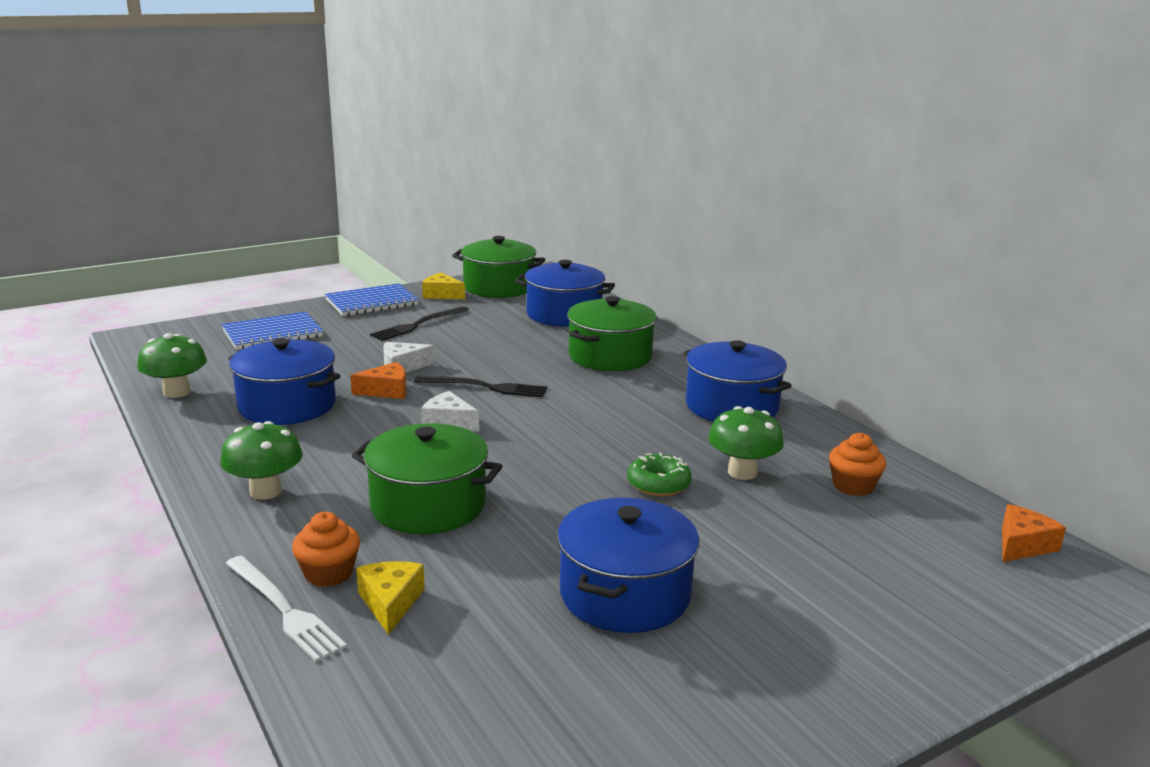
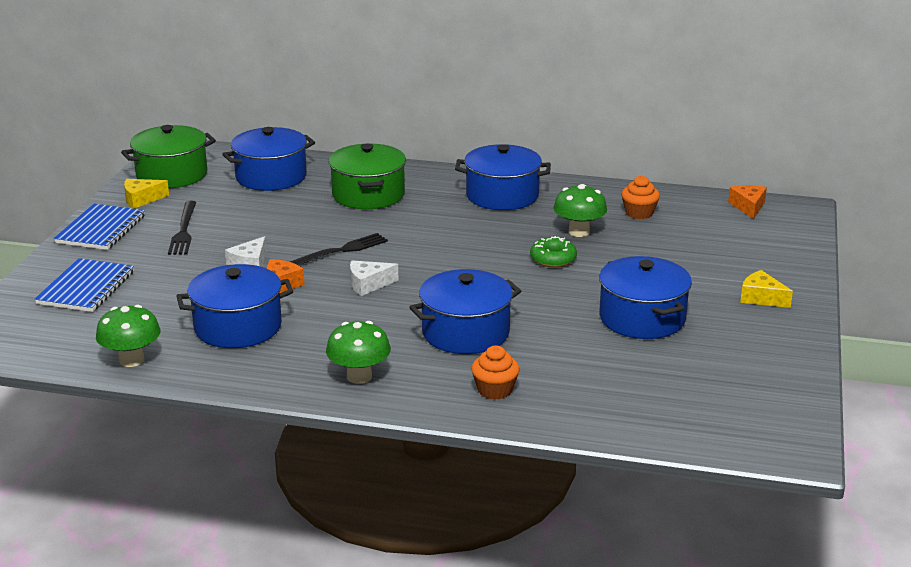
camera: 45 degrees left, 5 degrees up
white fork [226,556,347,662] -> none
green pot [352,423,502,534] -> blue pot [409,269,521,354]
yellow cheese [356,561,425,635] -> yellow cheese moved to [740,270,793,308]

